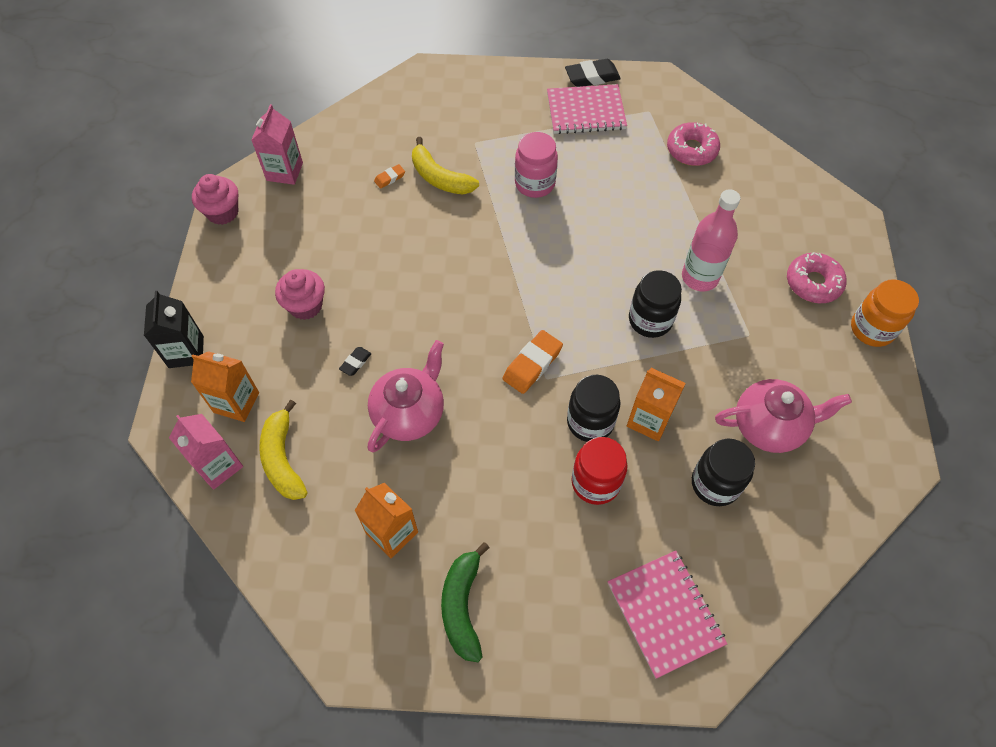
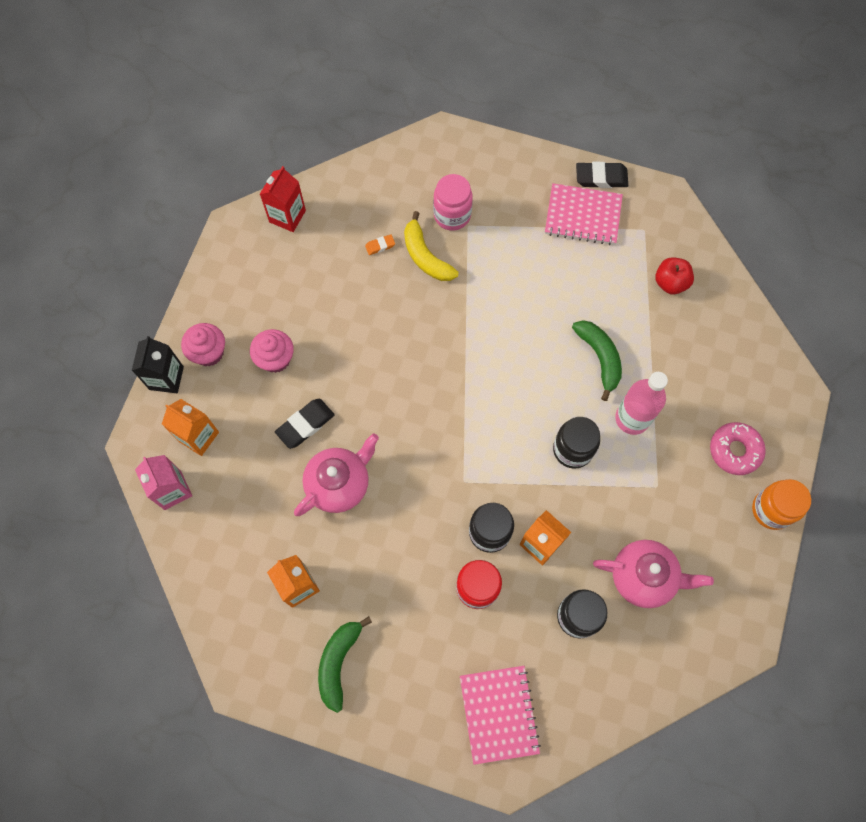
camera: 15 degrees right, 10 degrees up
pink cupcake [192,174,238,225] -> pink cupcake moved to [181,323,225,366]
pink carton [251,104,303,185] -> red carton [260,166,306,232]
yellow banana [259,400,307,500] -> none
black eraser [339,347,372,376] -> black eraser [275,399,335,449], size x1.89
orange eraser [502,330,563,394] -> none
pink jar [515,132,558,198] -> pink jar moved to [433,174,473,231]
pink donut [667,122,720,166] -> red apple [655,257,694,294]
none -> green banana [572,320,622,401]

